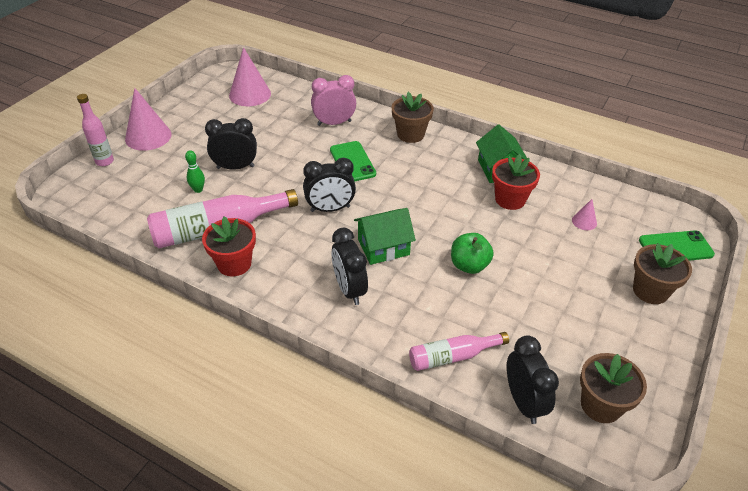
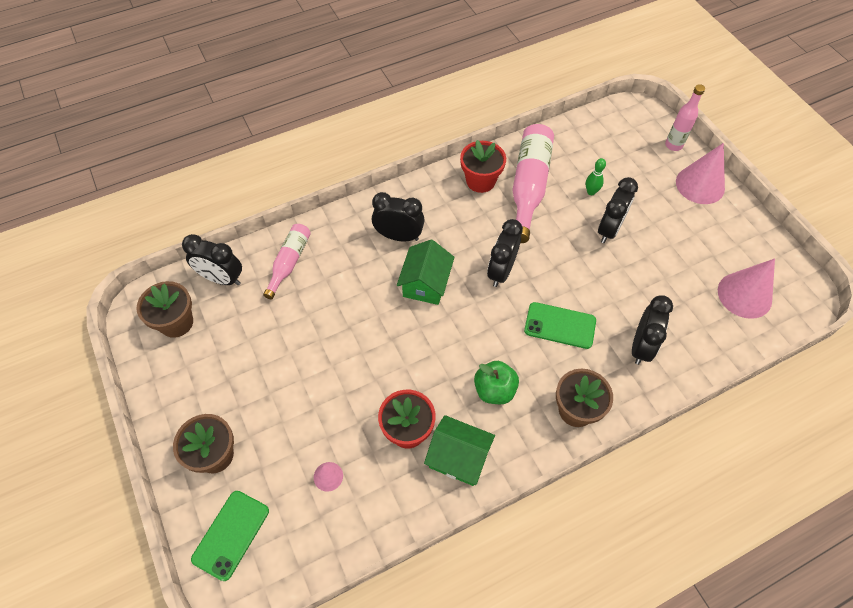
camera: 125 degrees right, 15 degrees up
pink clock [311,75,356,126] -> black clock [632,295,673,365]
green apple [451,233,494,274] -> green apple moved to [474,361,519,404]

